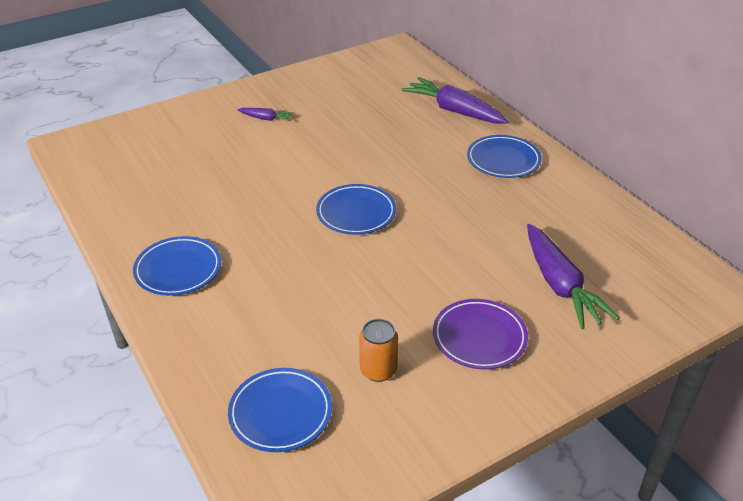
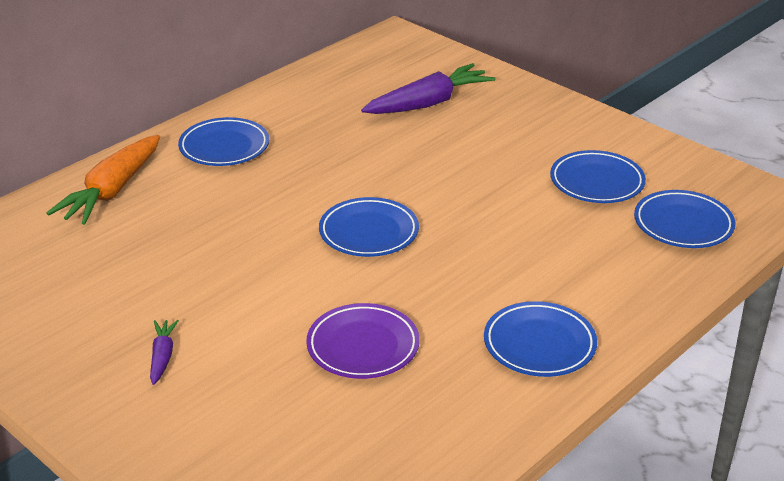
camera: 105 degrees left, 5 degrees down
orange can [359,319,398,382] -> blue plate [550,150,646,203]
purple carrot [401,77,508,124] -> orange carrot [46,135,160,225]
purple plate [433,299,528,369] -> purple plate moved to [306,303,420,379]

